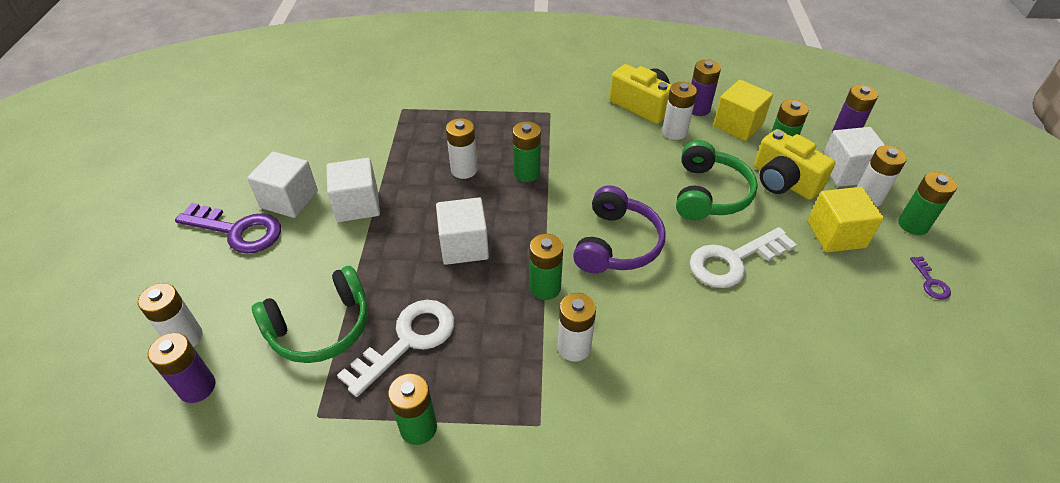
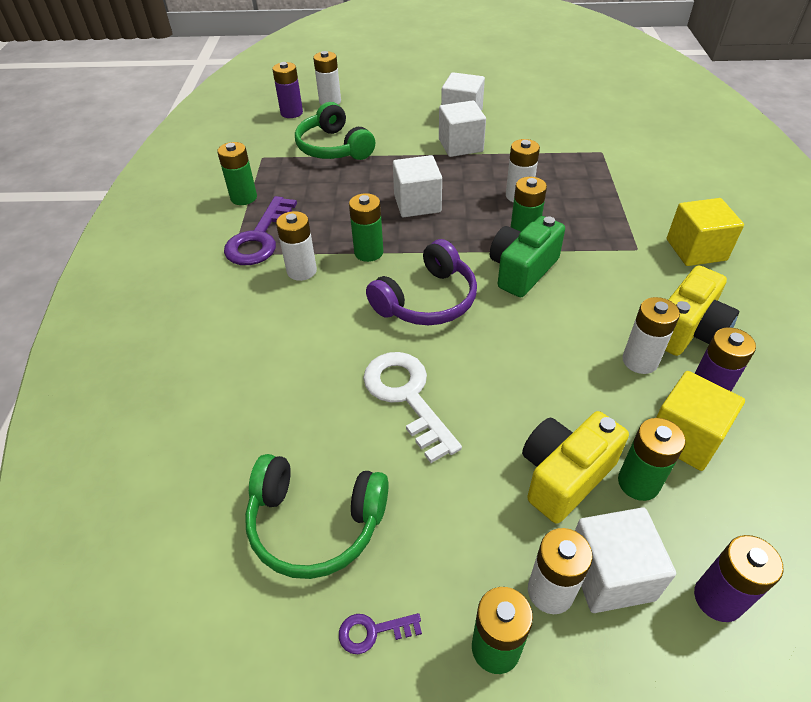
camera: 90 degrees right, 0 degrees up
purple key [175,203,281,254] -> purple key moved to [224,196,297,265]
white key [337,300,455,397] -> none
purple headphones [573,185,666,273] -> purple headphones turned 60 degrees counterclockwise [366,239,477,325]
green headphones [676,140,758,220] -> green headphones moved to [245,454,389,579]
yellow cube [808,187,884,252] -> yellow cube moved to [667,198,744,266]
none -> green camera [490,216,565,297]

